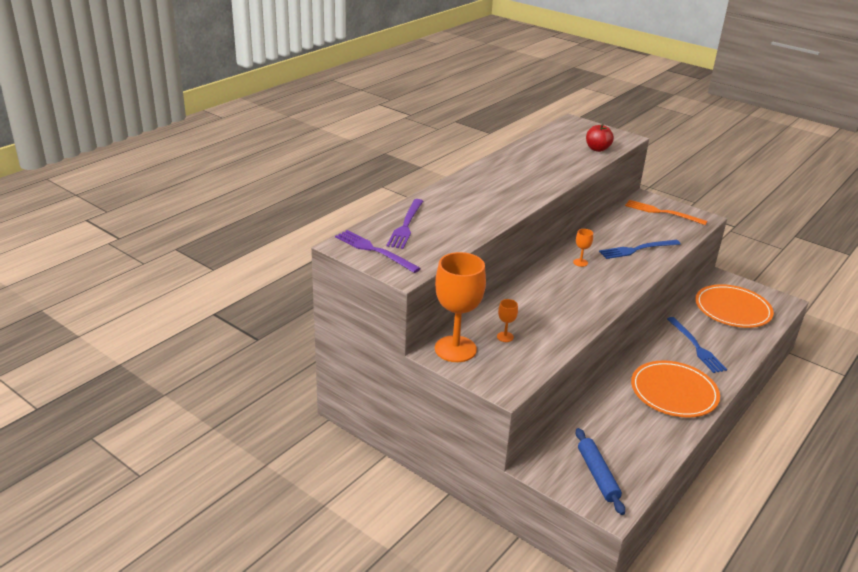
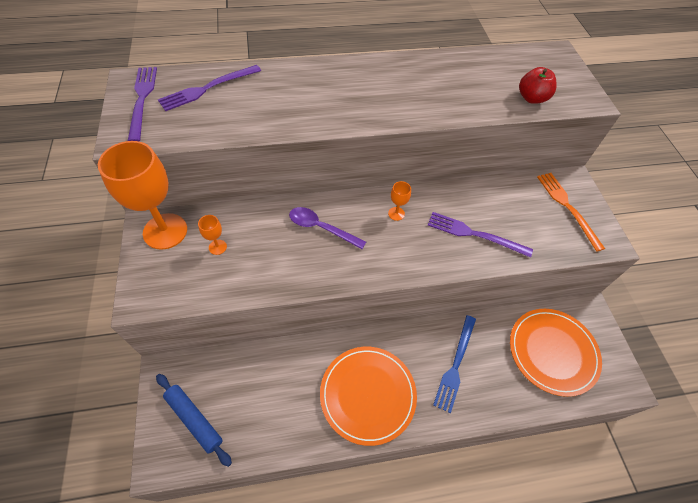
camera: 40 degrees right, 25 degrees up
blue rolling pin [575,428,625,515] -> blue rolling pin turned 75 degrees counterclockwise [156,374,232,467]
blue fork [599,240,681,259] -> purple fork [428,212,533,257]
none -> purple spoon [289,207,366,249]

